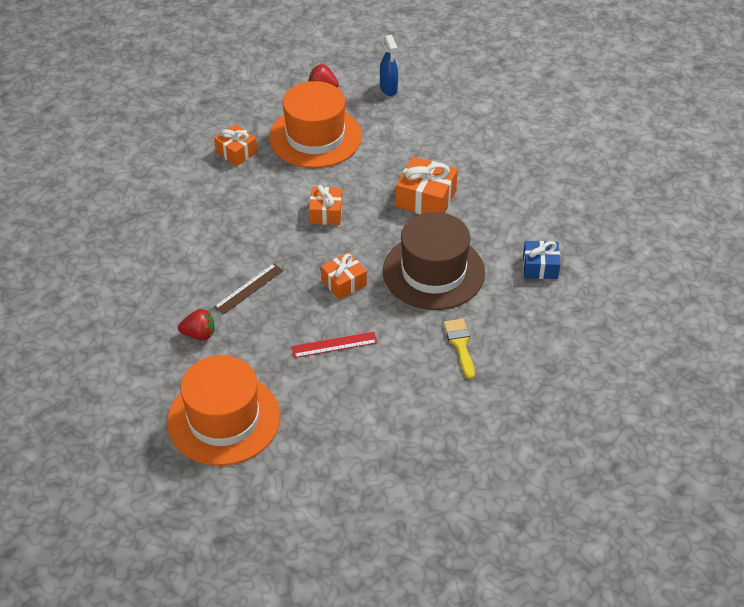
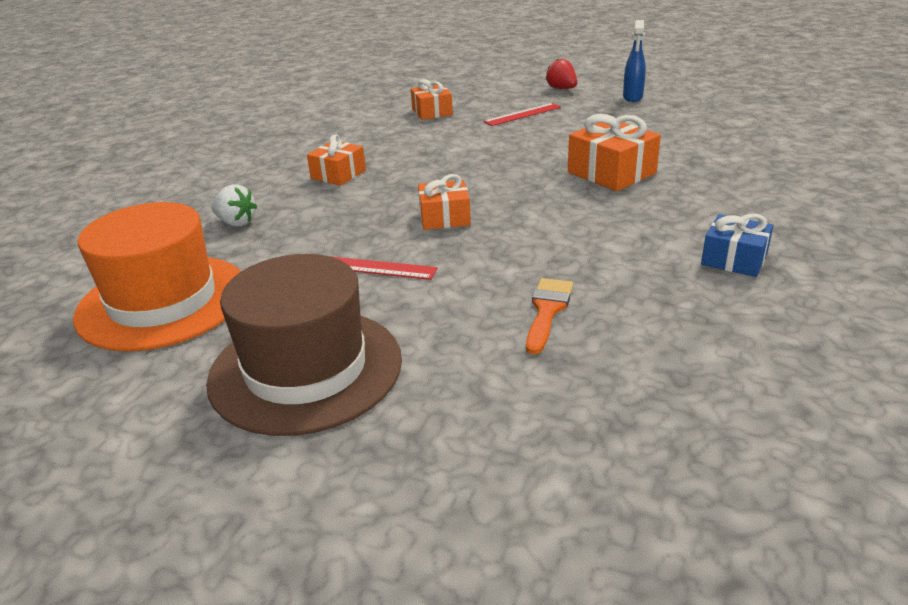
camera: 30 degrees right, 15 degrees down
red strawberry [178,309,215,340] -> white strawberry [211,184,257,226]
brown ruler [214,263,283,315] -> none
orange hat [269,81,362,168] -> red ruler [483,103,561,126]
orange gift [309,185,342,225] -> orange gift moved to [307,134,366,186]
brown hat [383,212,485,310] -> brown hat moved to [206,254,402,436]
yellow brush [443,319,475,379] -> orange brush [526,278,573,354]

